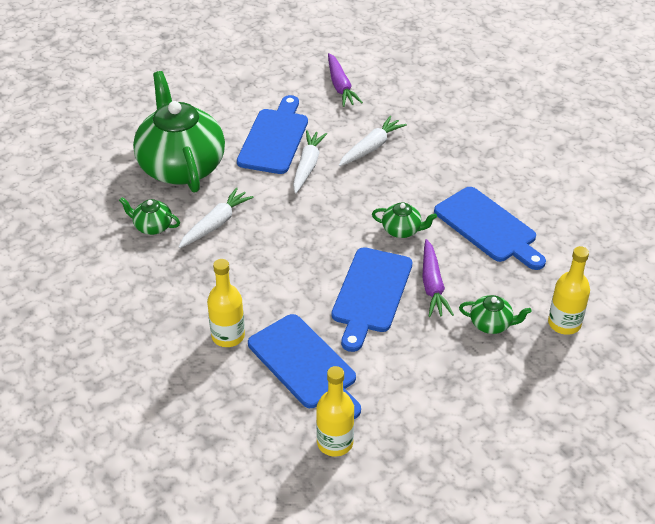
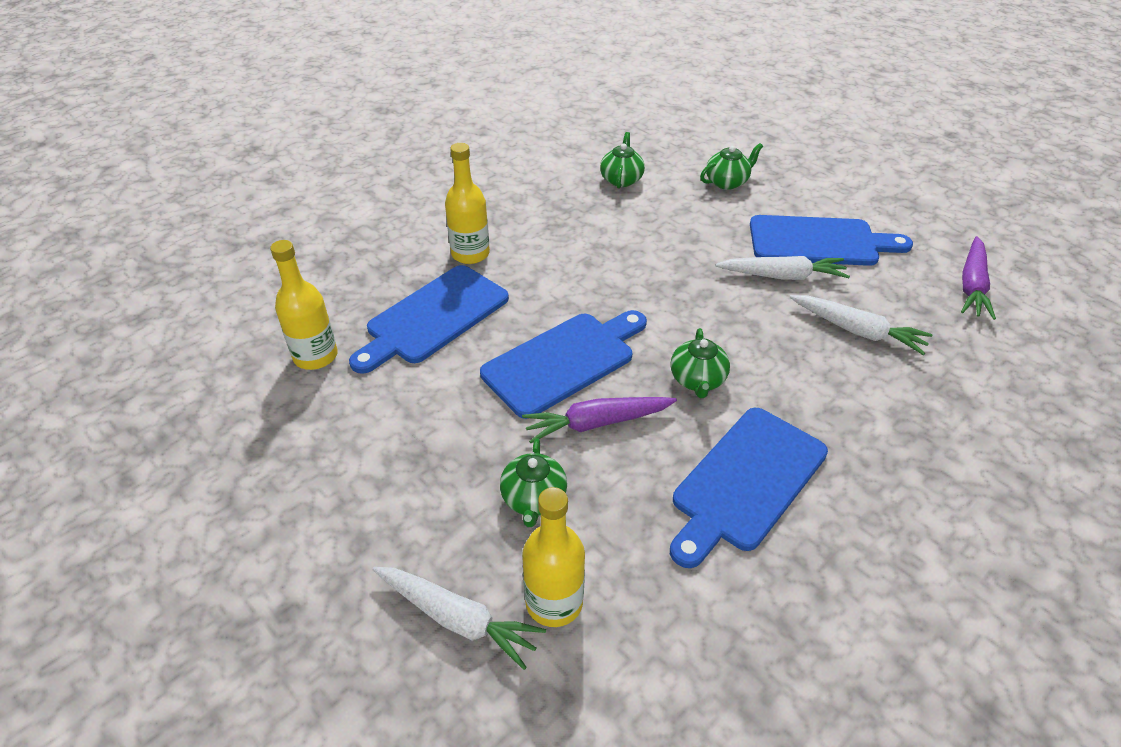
camera: 80 degrees right, 0 degrees up
green teapot [133,71,225,193] -> green teapot [700,143,763,190], size x0.42
white carrot [178,187,254,248] -> white carrot moved to [372,567,546,670]
purple carrot [328,53,363,107] -> purple carrot turned 45 degrees counterclockwise [961,236,996,320]
blue cutting board [332,247,412,352] -> blue cutting board turned 135 degrees clockwise [480,310,647,419]

